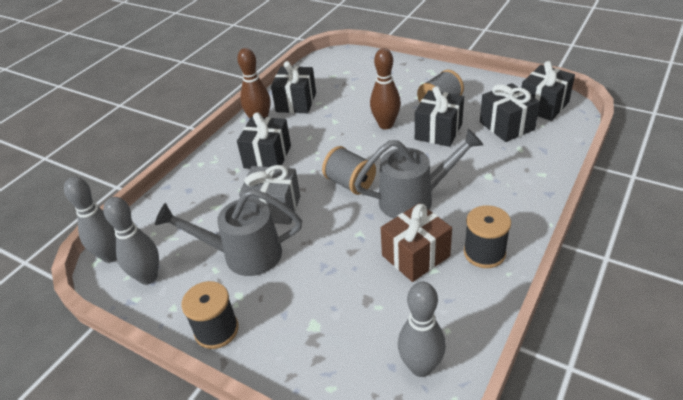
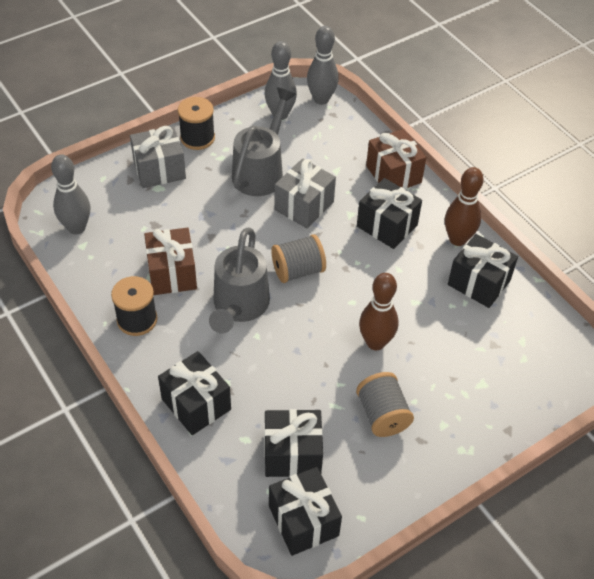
camera: 110 degrees right, 10 degrees up
black gift [415,86,464,147] -> black gift moved to [158,351,231,435]
none -> grey gift [130,126,186,188]
none -> brown gift [366,129,426,189]

